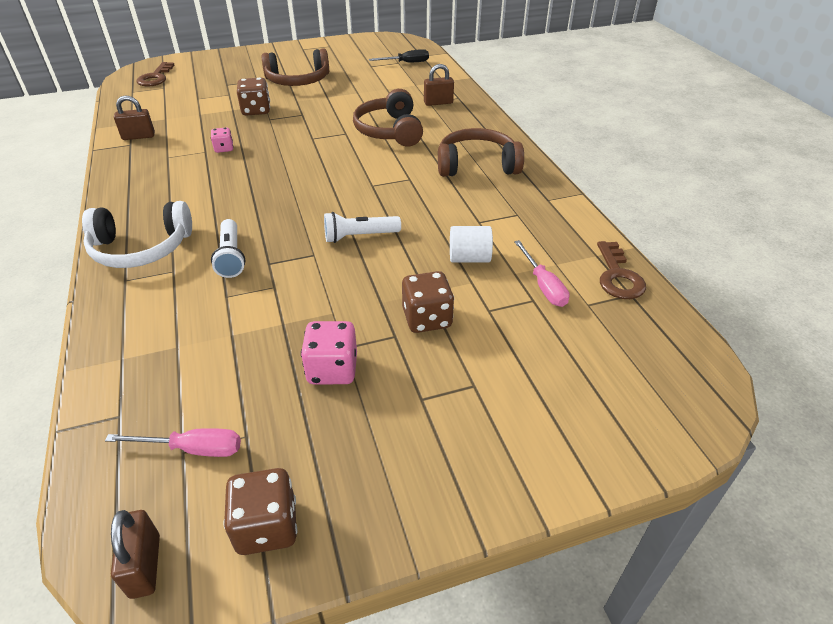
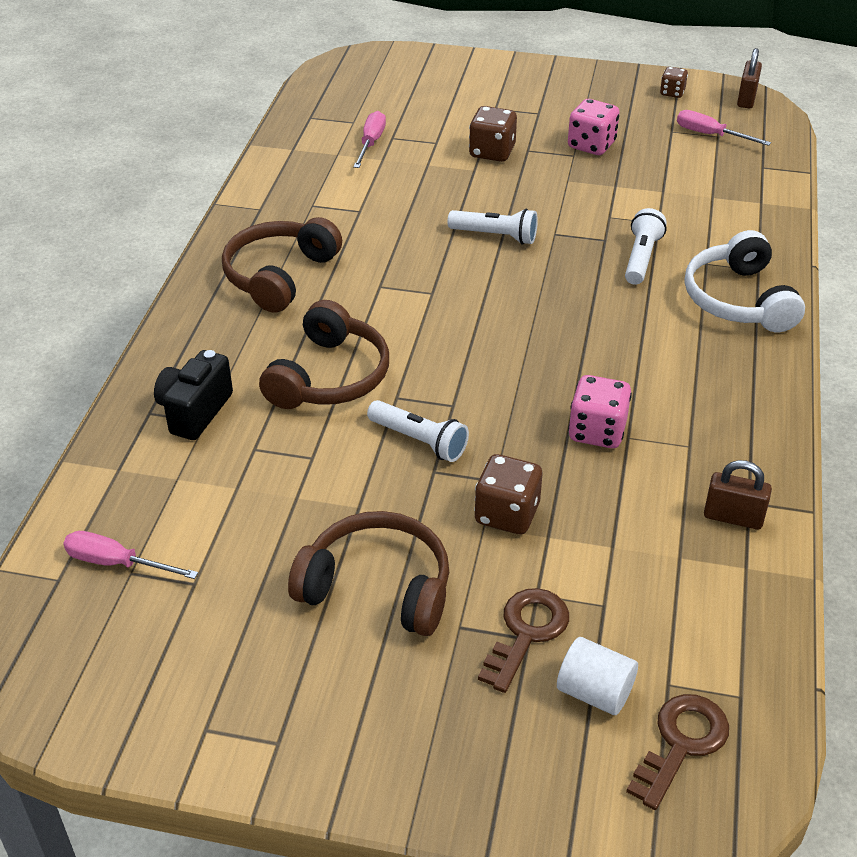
camera: 150 degrees left, 0 degrees up
white headphones [82,201,192,268] -> white headphones turned 120 degrees counterclockwise [685,230,805,332]
pink dice [211,127,233,153] -> pink dice [568,375,632,448], size x1.67
brown dice [223,468,297,555] -> brown dice [660,67,688,98], size x0.60
black screwdriver [369,49,429,62] -> pink screwdriver [63,531,198,579]
brown padlock [424,64,454,106] -> black camera [154,350,233,440]
brown headphones [438,128,524,177] -> brown headphones turned 90 degrees clockwise [222,217,342,313]
white cylinder [450,226,493,262] -> white cylinder moved to [557,637,638,715]
brown key [597,241,646,299] -> brown key moved to [478,588,569,693]
none -> white flashlight [367,400,469,462]

